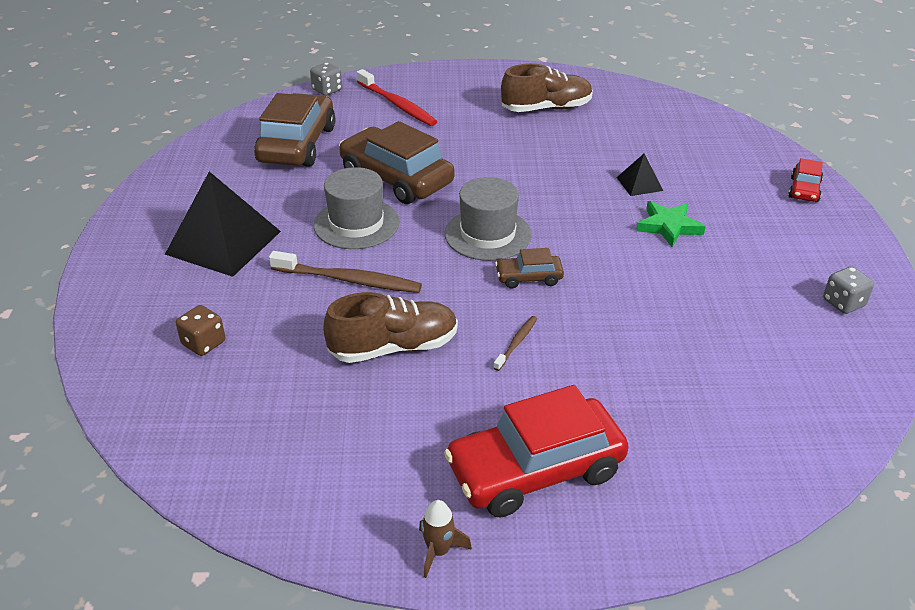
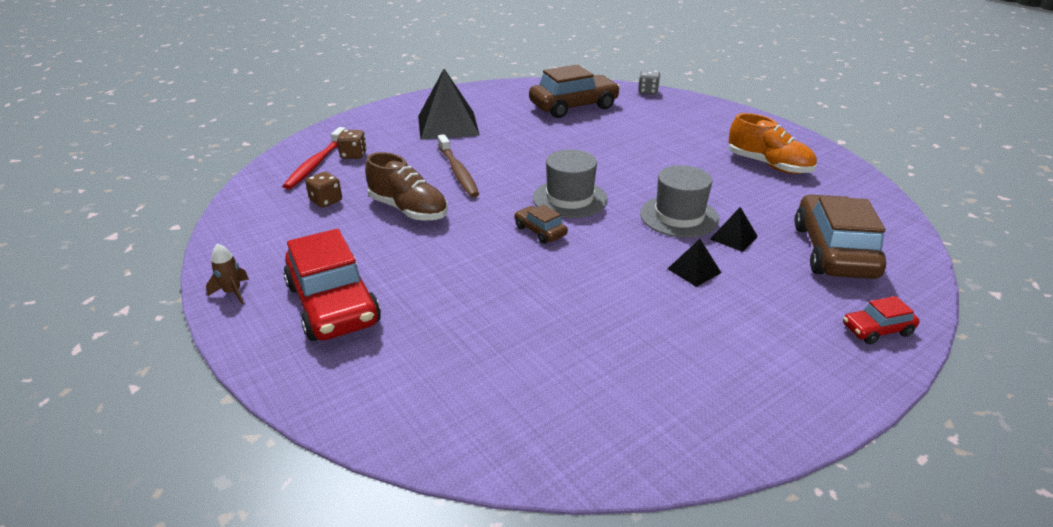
camera: 55 degrees right, 5 degrees down
grey hat [313,167,400,249] -> grey hat moved to [640,165,719,238]
brown car [339,121,455,204] -> brown car moved to [794,195,886,279]
red toothbrush [357,69,437,126] -> red toothbrush moved to [283,127,346,189]
red car [444,385,629,518] -> red car turned 150 degrees counterclockwise [284,229,381,341]
brown toothbrush [493,316,537,371] -> none
brown shoe [501,64,593,112] -> orange shoe [729,113,817,174]
green star [636,201,706,247] -> black pyramid [668,239,721,287]
grey dice [823,266,874,314] -> none
none -> brown dice [305,172,342,208]

